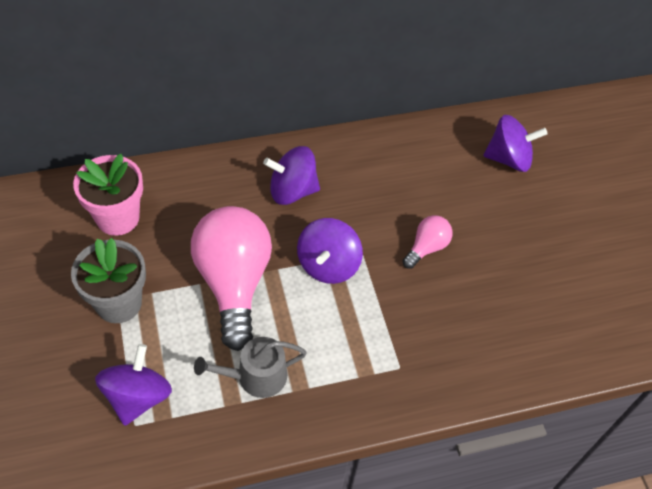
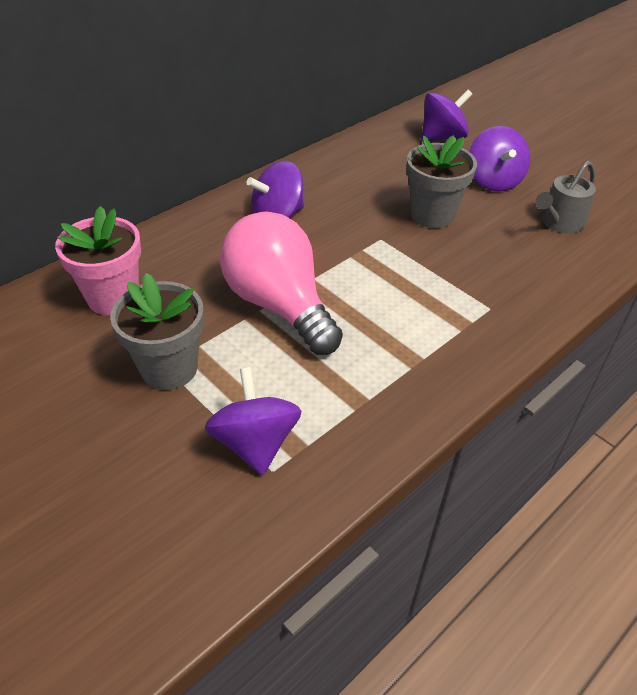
camera: 25 degrees left, 10 degrees down
grey watering can [194,337,307,398] -> grey watering can moved to [535,161,596,233]
purple spinning top [297,218,363,284] -> purple spinning top moved to [470,126,530,192]
pink light bulb [402,215,453,269] -> grey flower pot [406,135,477,228]

